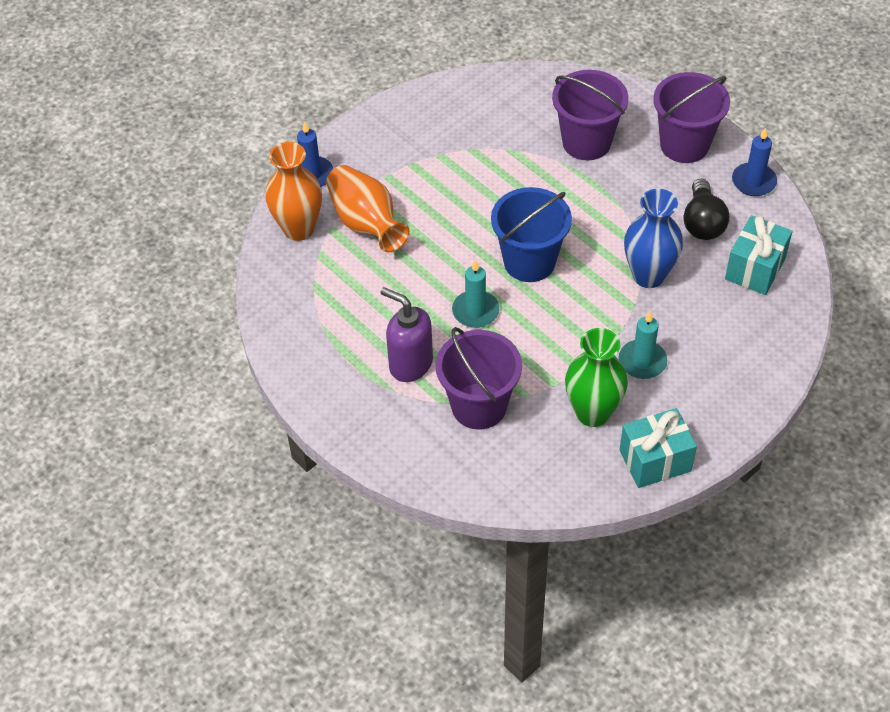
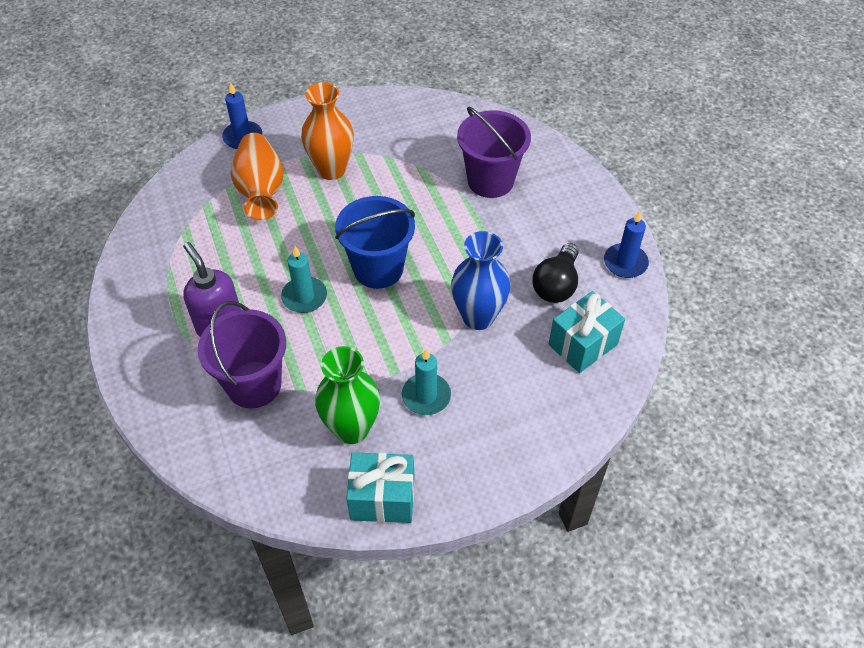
camera: 20 degrees right, 0 degrees up
orange vase [265,142,322,241] -> orange vase moved to [301,82,354,180]
purple bucket [653,72,730,163] -> none

